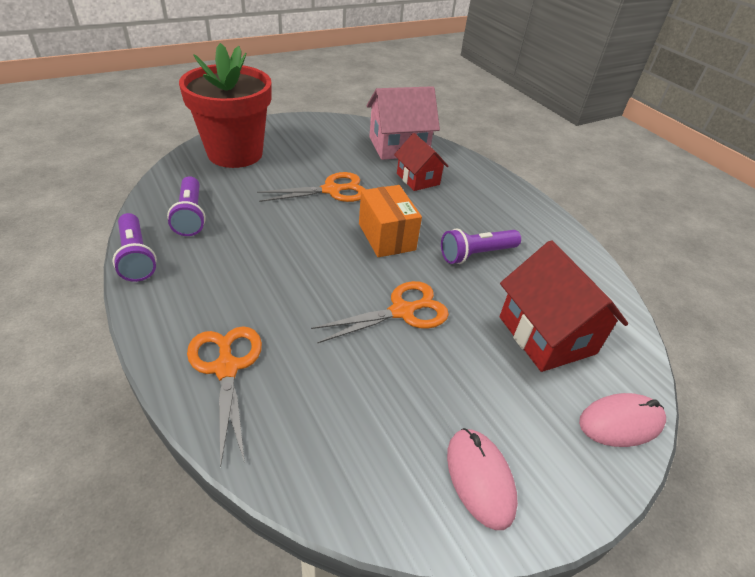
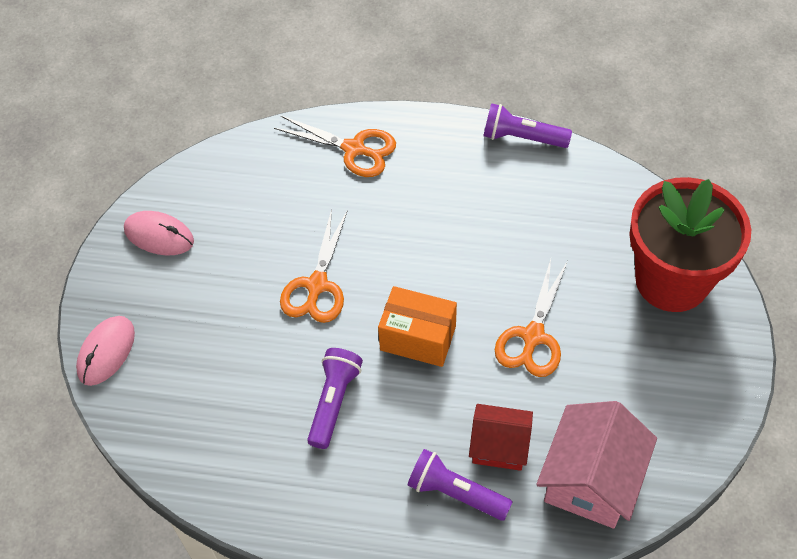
camera: 135 degrees right, 15 degrees up
purple flashlight [167,176,206,236] -> purple flashlight moved to [408,449,512,521]
red house [500,240,628,372] -> none

